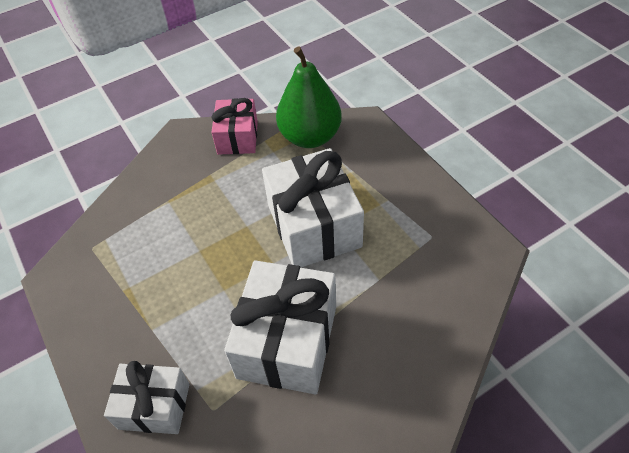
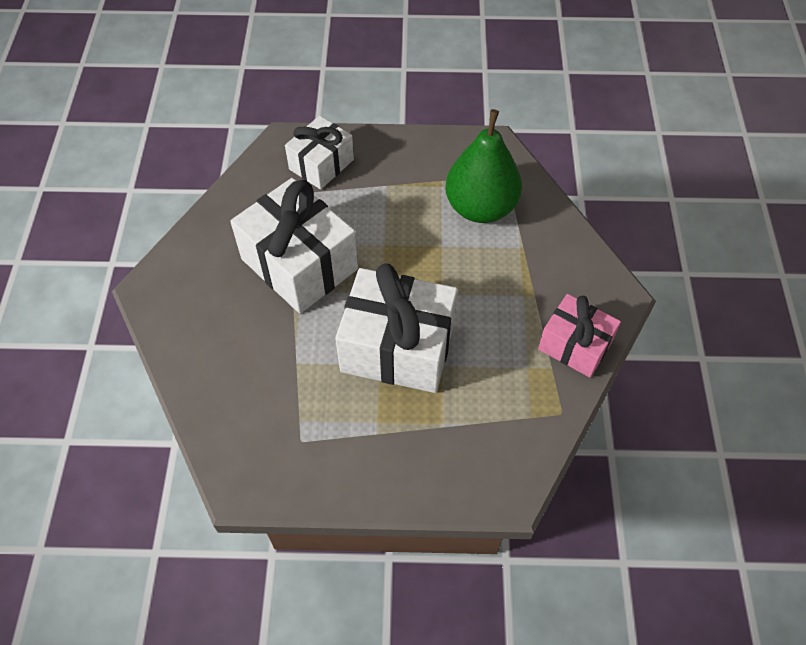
camera: 120 degrees right, 5 degrees up
green pear [276,46,342,148] -> green pear moved to [445,109,522,223]

